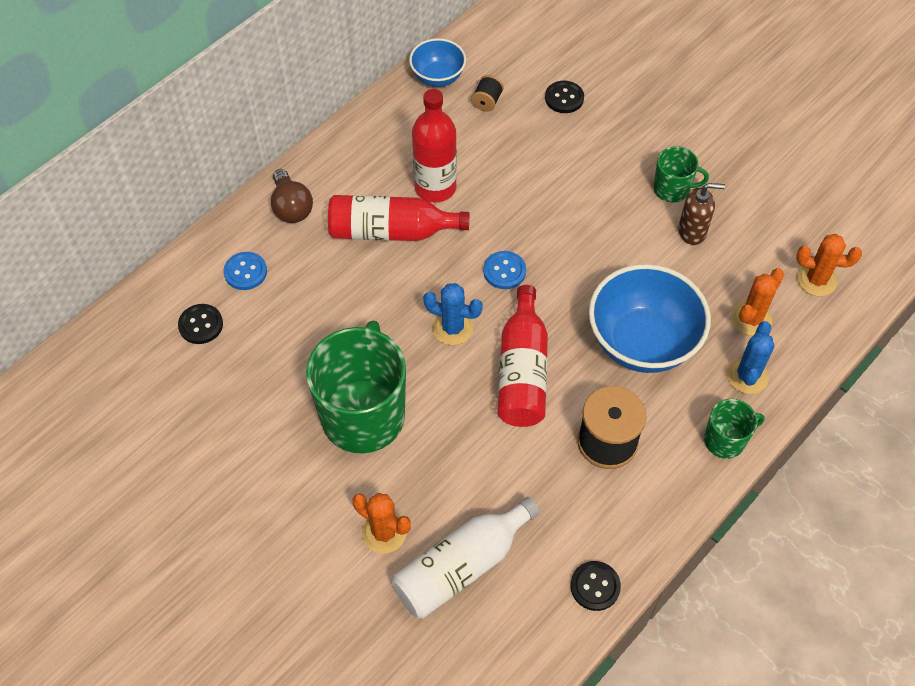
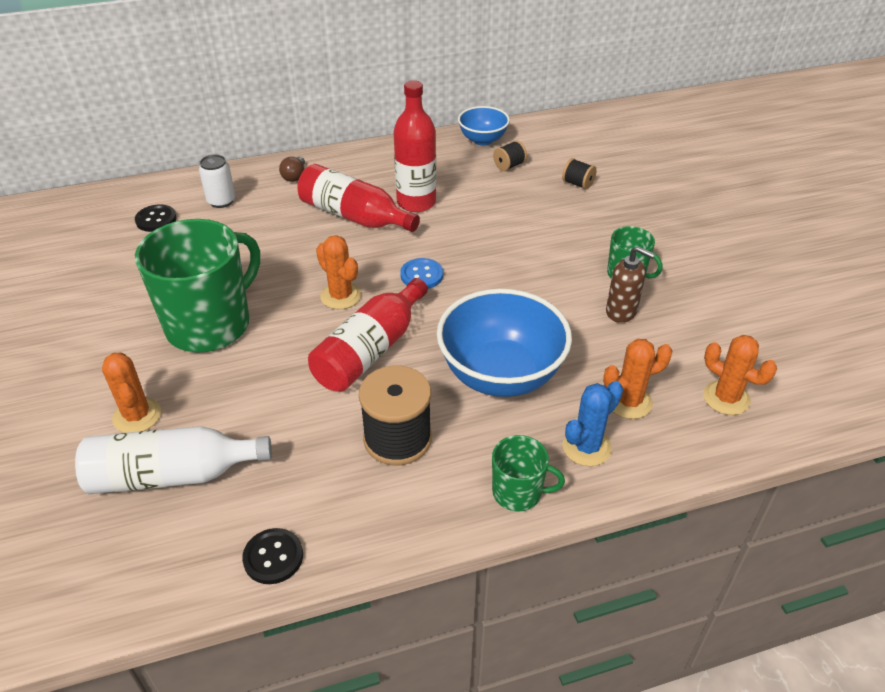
camera: 30 degrees right, 15 degrees down
blue button [223,252,267,290] -> white can [199,155,235,208]
brown light bulb [271,169,313,223] -> brown light bulb [279,157,305,182], size x0.66
blue cactus [423,283,483,345] -> orange cactus [316,235,361,309]
black button [545,81,584,113] -> black spool [562,158,597,190]

